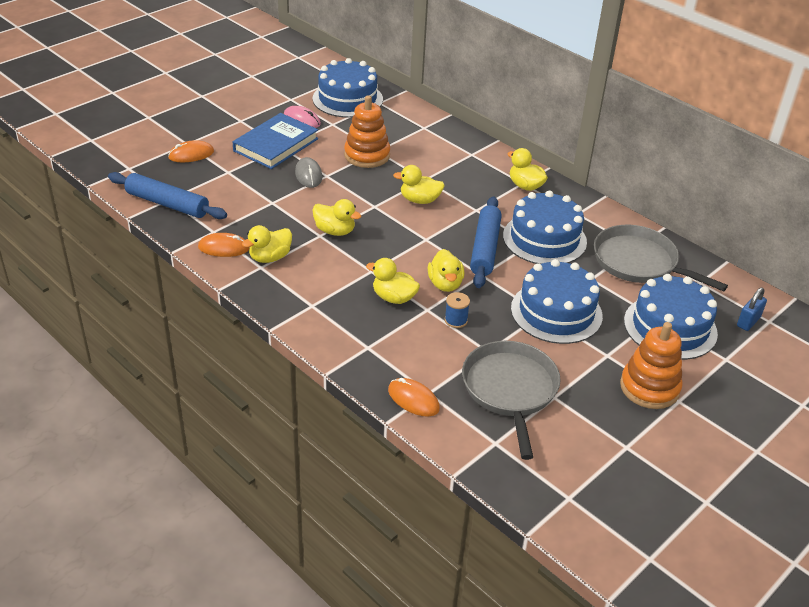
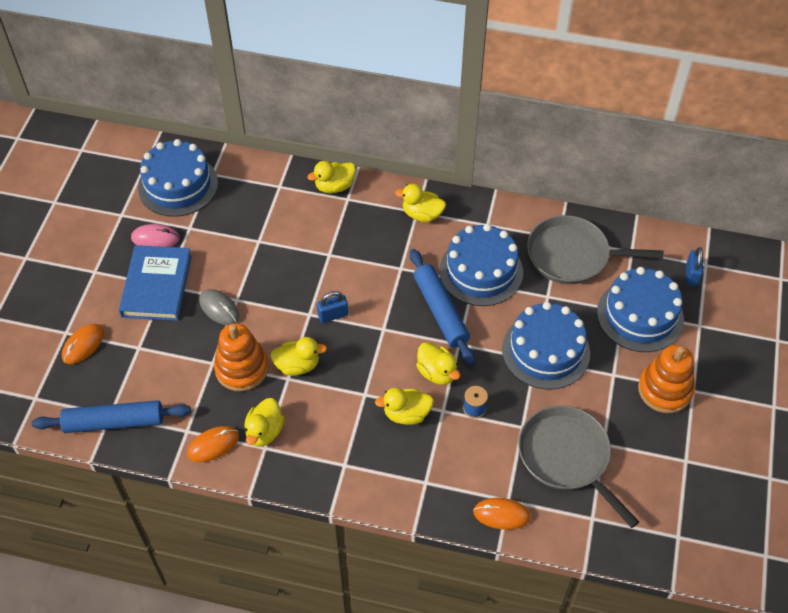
camera: 30 degrees left, 15 degrees up
orange stacking toy [344,95,390,168] -> orange stacking toy moved to [214,323,269,391]
yellow duck [393,165,445,204] -> yellow duck moved to [307,161,356,193]
none -> blue padlock [317,291,348,323]

